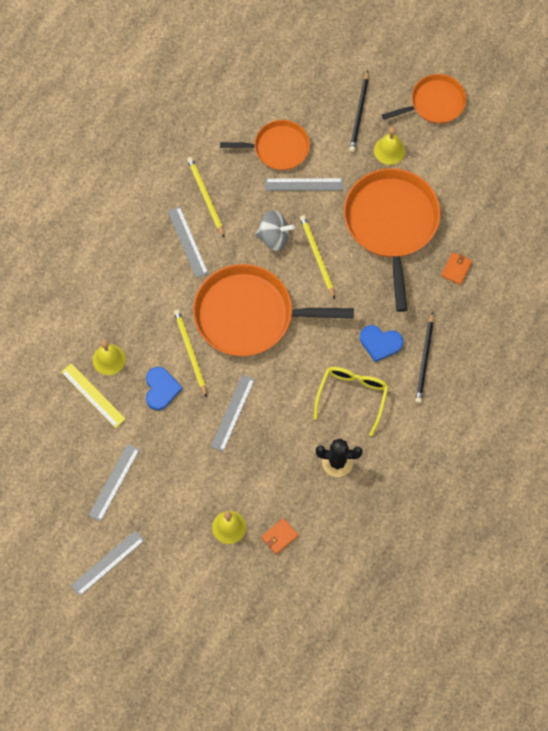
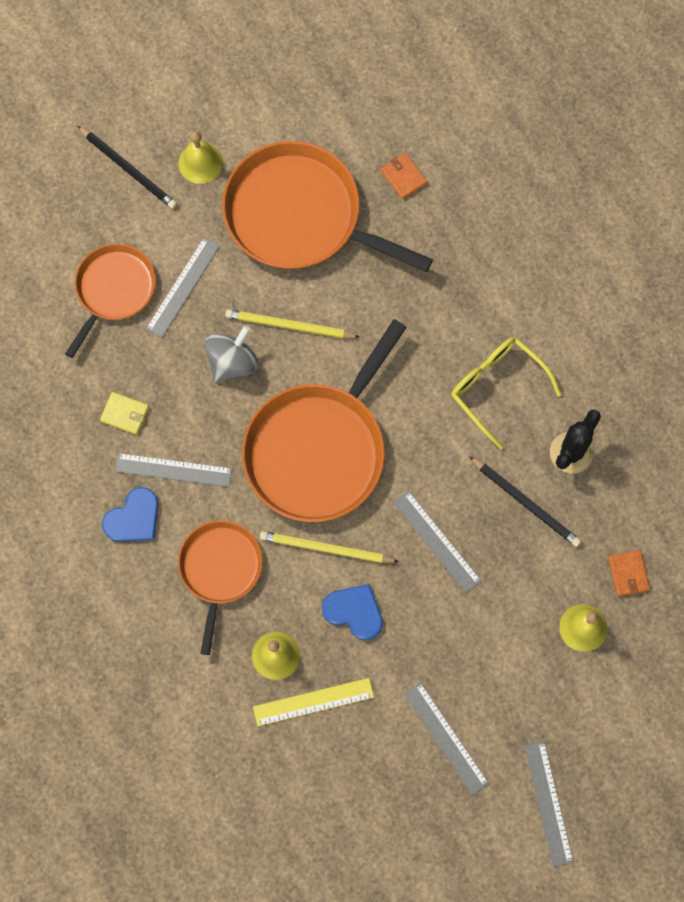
camera: 60 degrees left, 5 degrees up
yellow pencil [187,157,224,237] -> yellow wallet [100,392,149,435]
blue heart [360,325,403,362] -> blue heart moved to [102,487,159,542]
orange pan [382,74,467,124] -> orange pan moved to [178,520,263,655]
black pencil [415,312,434,403] -> black pencil moved to [469,456,581,547]

